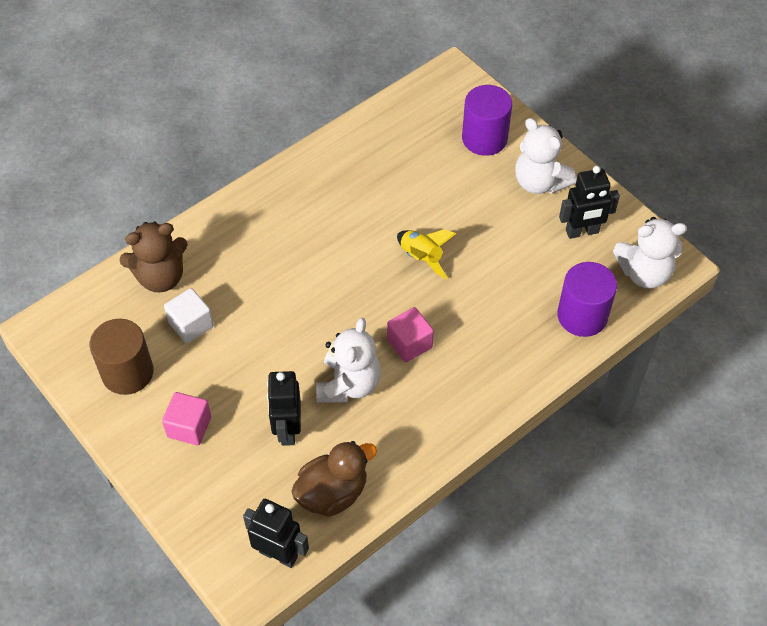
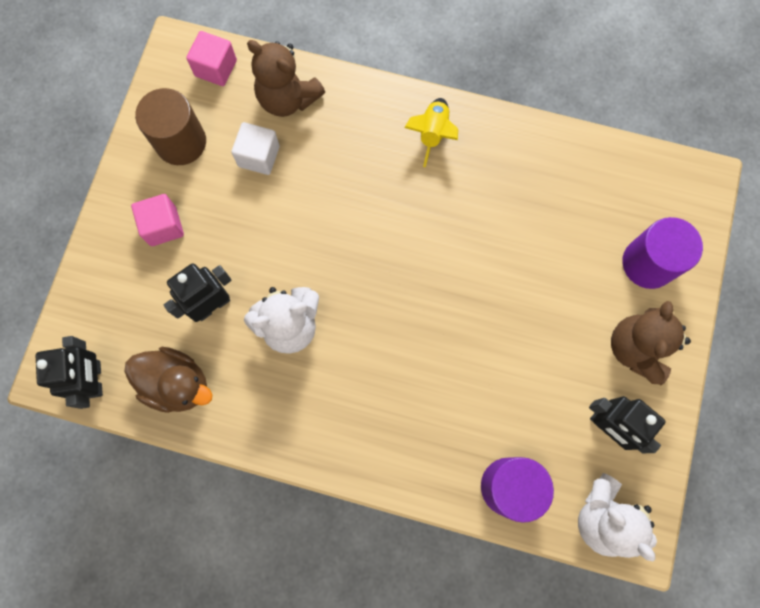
camera: 55 degrees right, 20 degrees up
pink cube [387,307,434,362] -> pink cube moved to [186,31,237,86]
yellow rocket [397,229,456,279] -> yellow rocket moved to [405,98,458,167]
white teddy bear [515,118,577,194] -> brown teddy bear [611,301,691,385]

